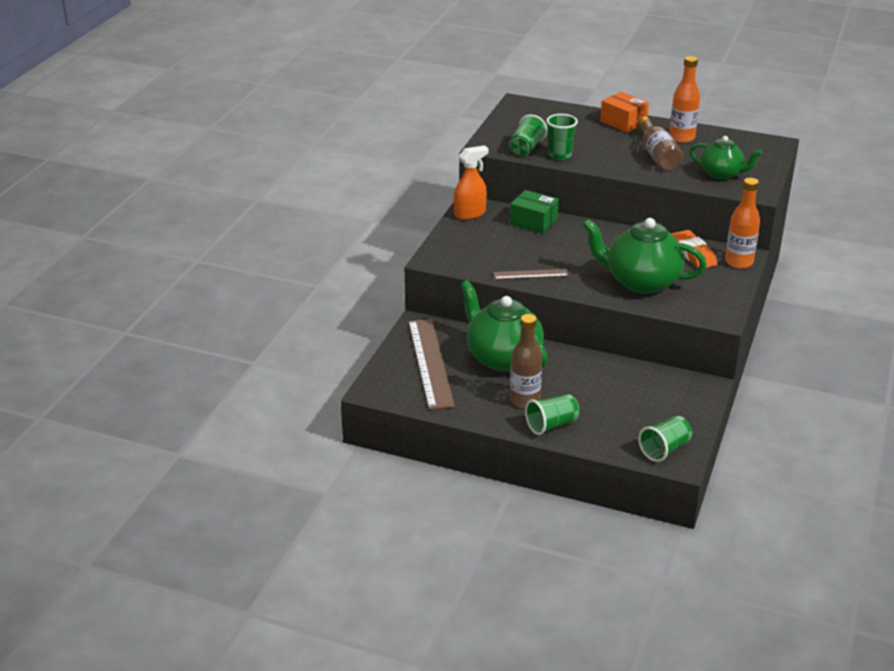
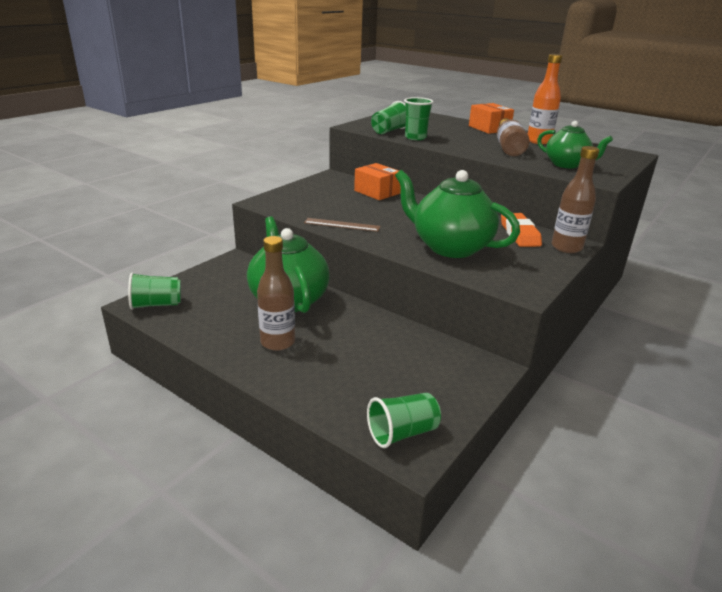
camera: 15 degrees right, 5 degrees down
brown ruler [408,319,455,410] -> none
orange spray bottle [454,145,489,220] -> none
green box [510,190,559,234] -> orange box [354,163,401,200]
green cup [525,394,580,435] -> green cup moved to [128,272,181,310]
orange bottle [725,178,760,268] -> brown bottle [552,146,599,253]

